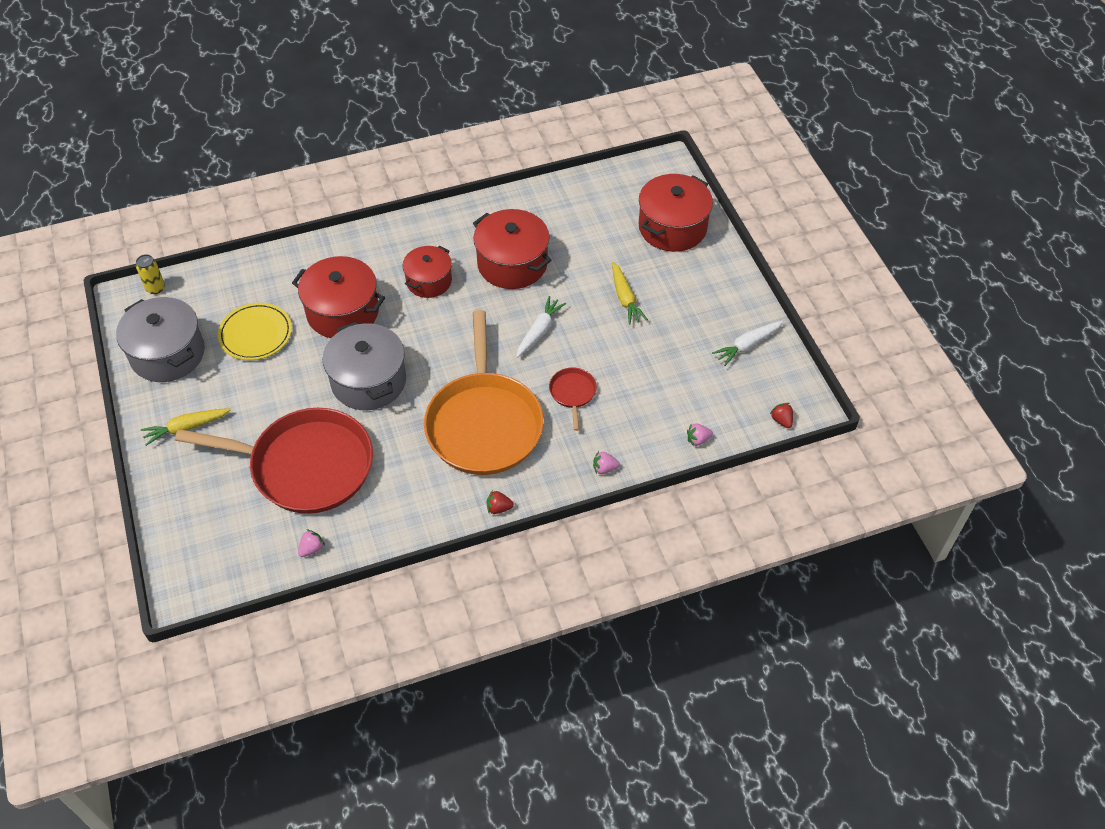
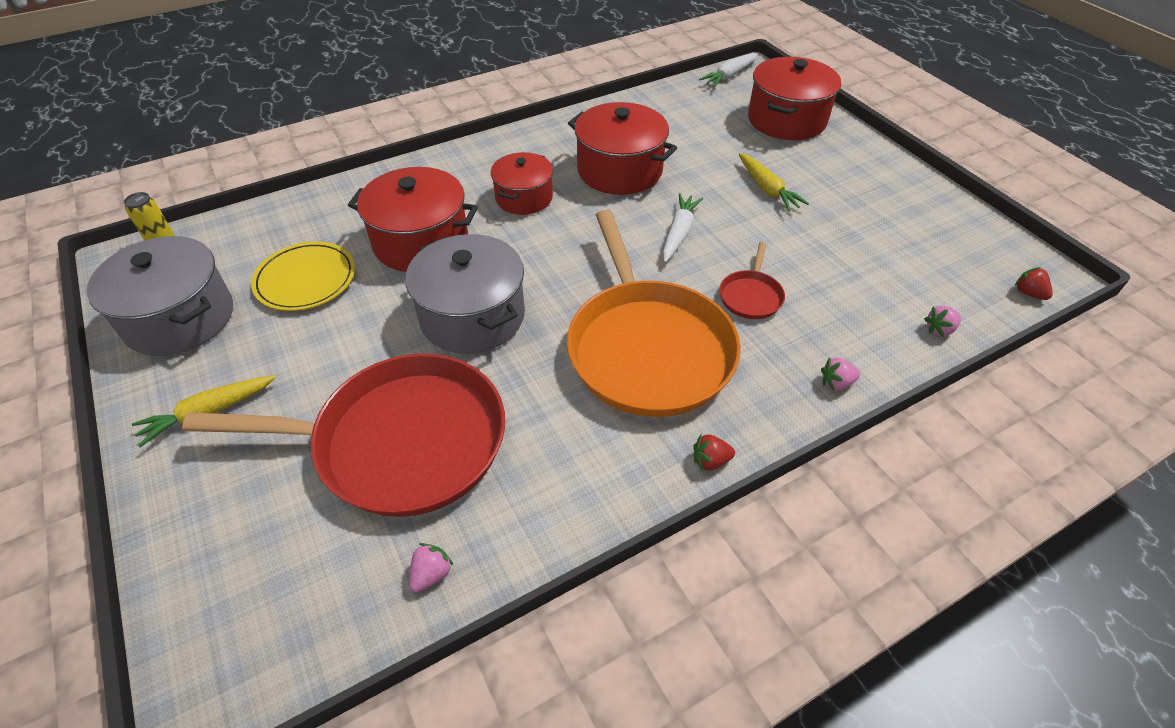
camera: 10 degrees left, 5 degrees down
red pan [549,367,597,431] -> red pan turned 150 degrees counterclockwise [719,242,785,319]
white carrot [712,321,783,366] -> white carrot moved to [699,53,758,87]

